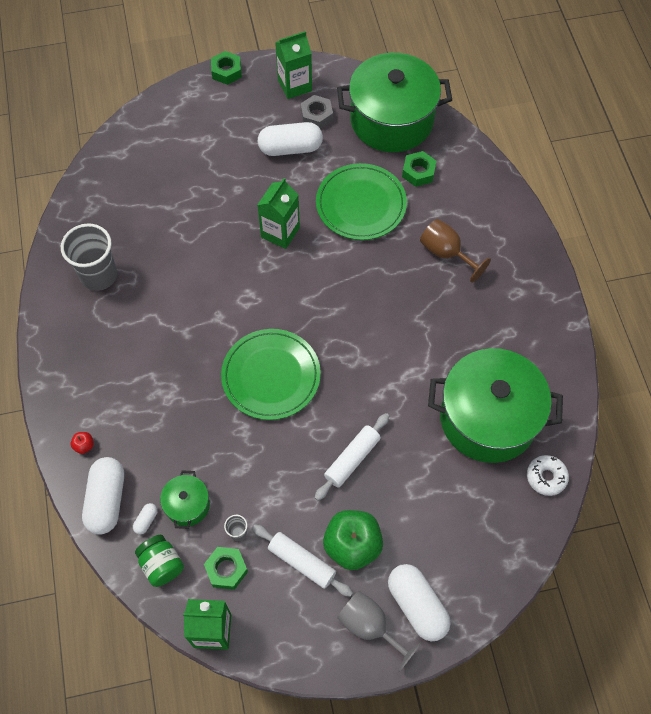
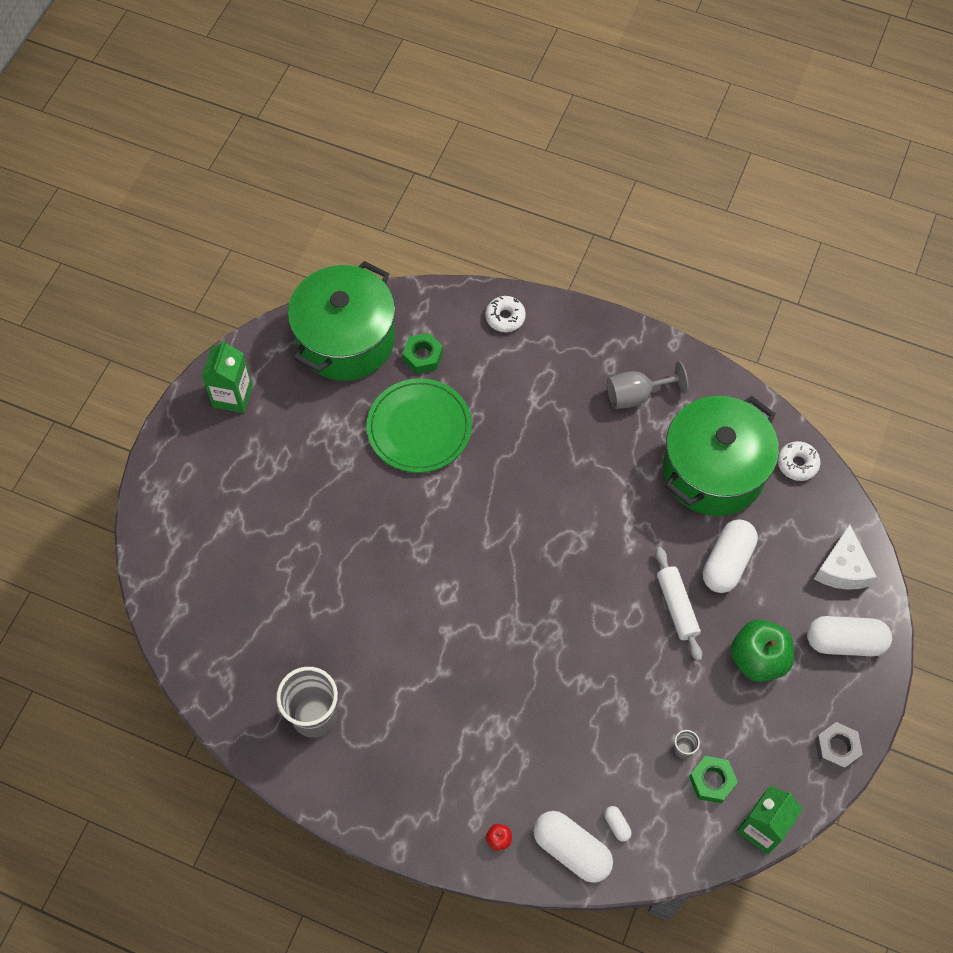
camera: 55 degrees left, 0 degrees up
green jar [135,535,184,587] -> none
green pot [160,470,210,529] -> none
green nut [211,51,242,85] -> none
green plate [221,329,321,420] -> none
white rolling pin [252,524,353,597] -> none
green carton [257,178,300,249] -> none
white capsule [258,122,323,156] -> white capsule moved to [703,519,758,593]
grey nut [301,95,333,129] -> grey nut moved to [815,722,863,771]
grey goblet [337,591,422,672] -> grey goblet moved to [607,361,688,409]
brown goblet [420,219,491,283] -> none
none -> white donut [485,296,526,332]
none -> white cheese [814,524,877,590]

